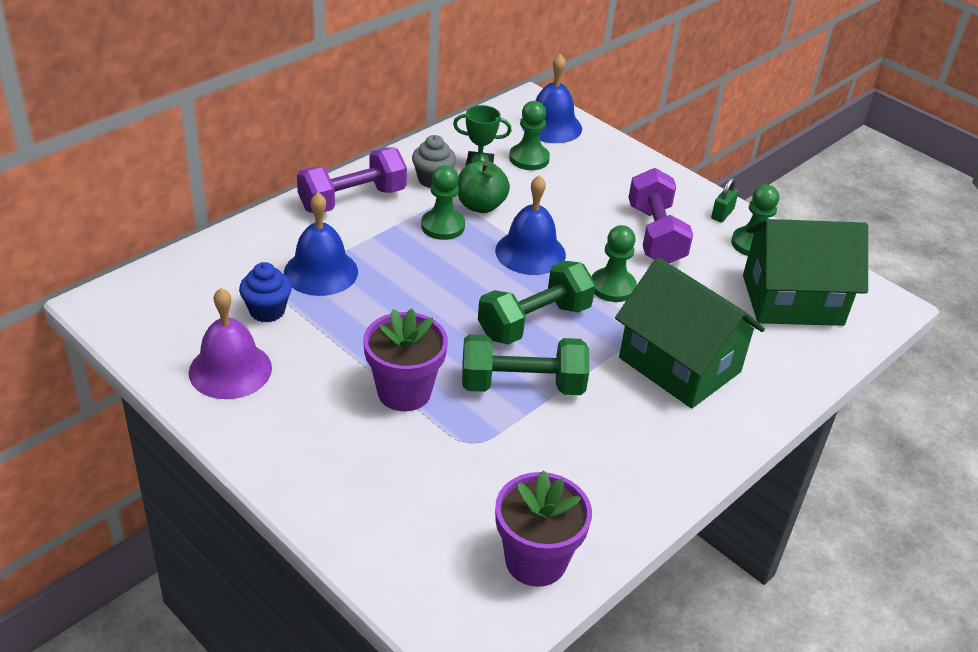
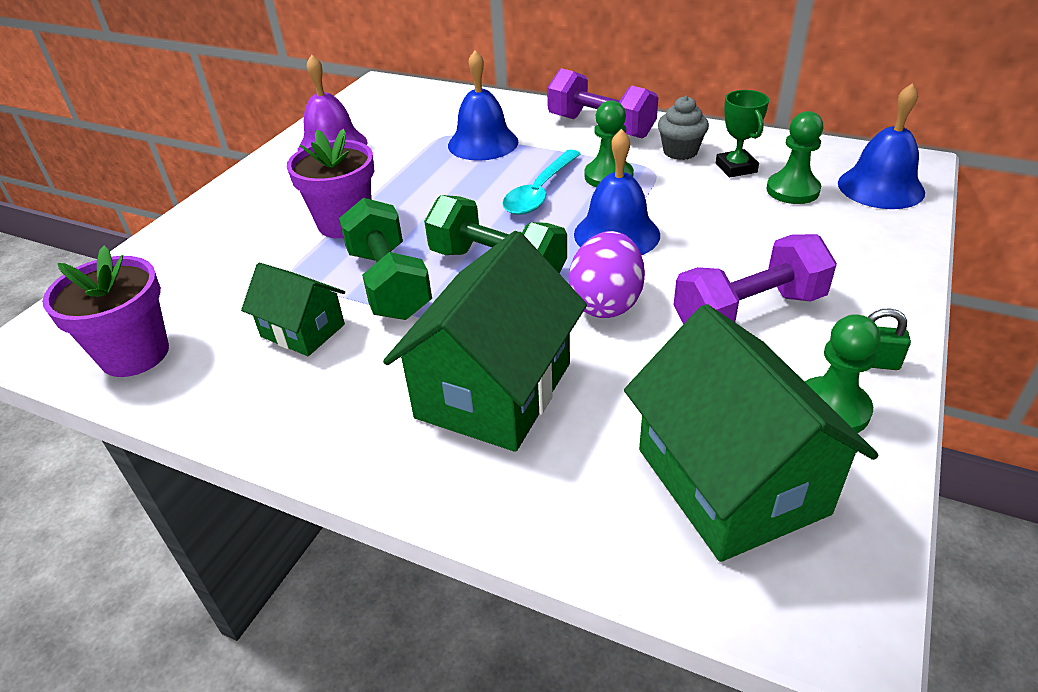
camera: 75 degrees right, 0 degrees up
blue cupcake [239,262,292,322] -> none
green apple [457,161,510,213] -> none
green pawn [592,225,637,302] -> purple egg [568,231,645,318]
none -> green house [241,263,345,356]
none -> turquoise spoon [502,150,581,215]

